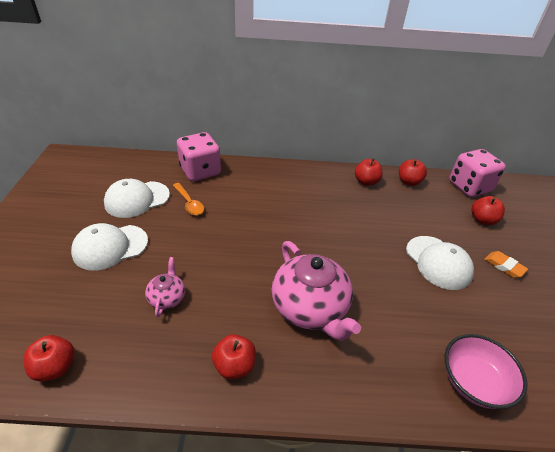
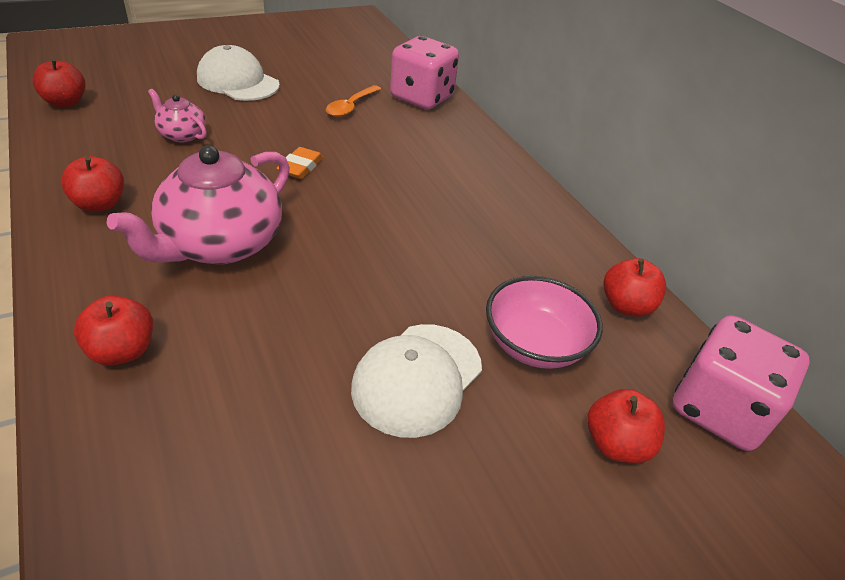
camera: 60 degrees right, 0 degrees up
white cap [104,179,170,218] -> none
pink teapot [145,257,185,317] -> pink teapot turned 120 degrees counterclockwise [148,89,207,143]
red apple [355,158,383,186] -> red apple moved to [74,296,153,365]
pink bowl [445,334,527,409] -> pink bowl moved to [486,276,603,369]
orange eraser [484,251,528,278] -> orange eraser moved to [276,147,323,179]

